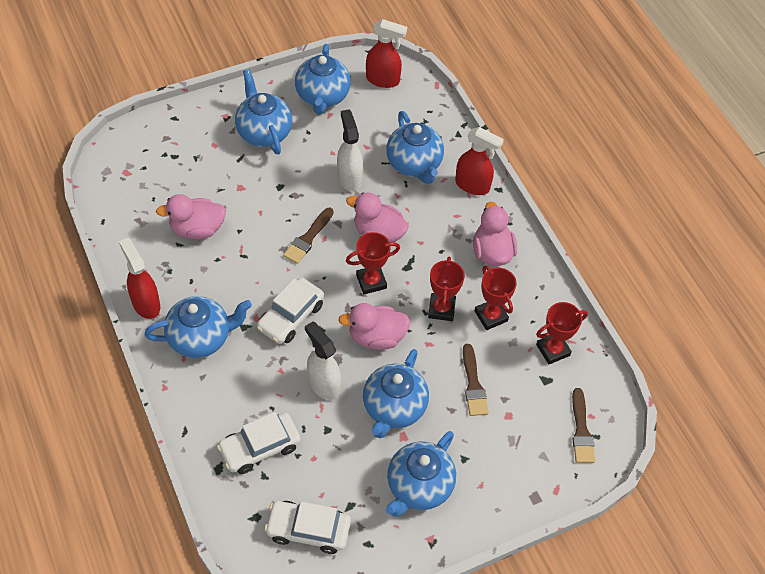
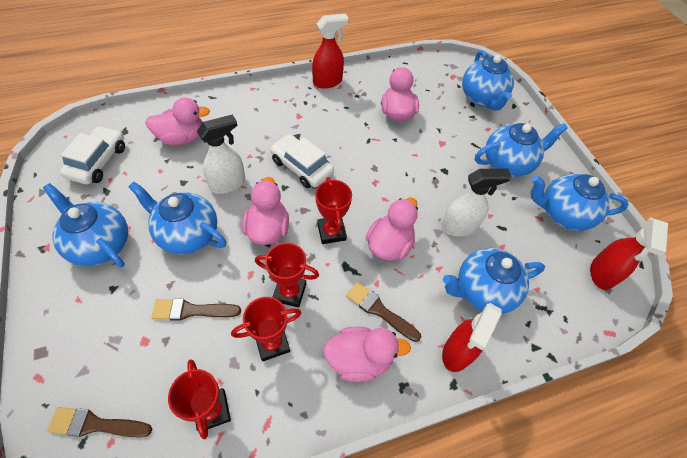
camera: 95 degrees right, 0 degrees up
blue teapot [144,296,252,358] -> blue teapot moved to [462,50,514,111]
white car [217,412,301,474] -> pink duck [145,98,210,145]
brown brush [283,208,334,264] -> brown brush moved to [346,282,421,342]

